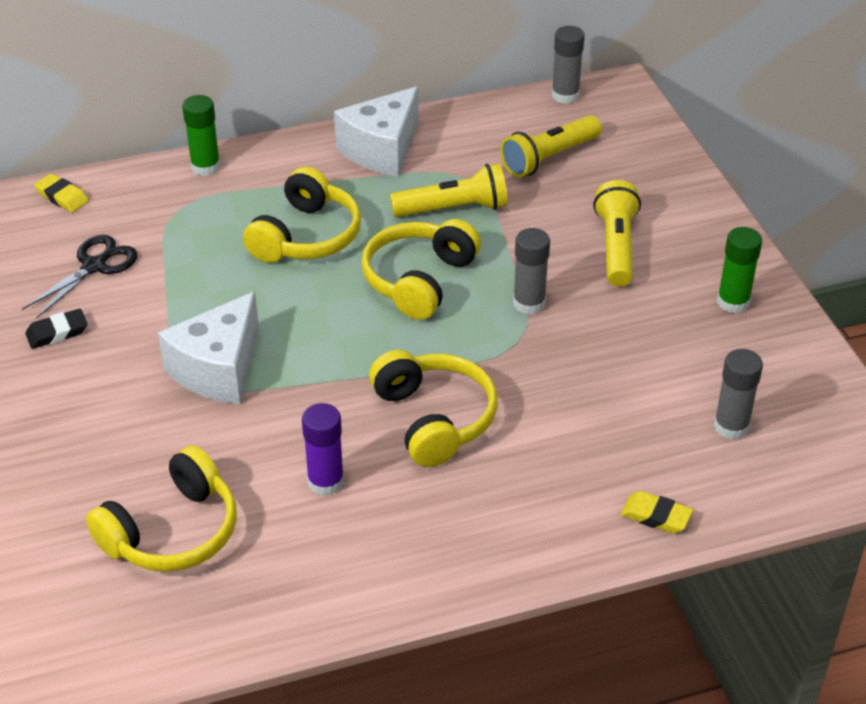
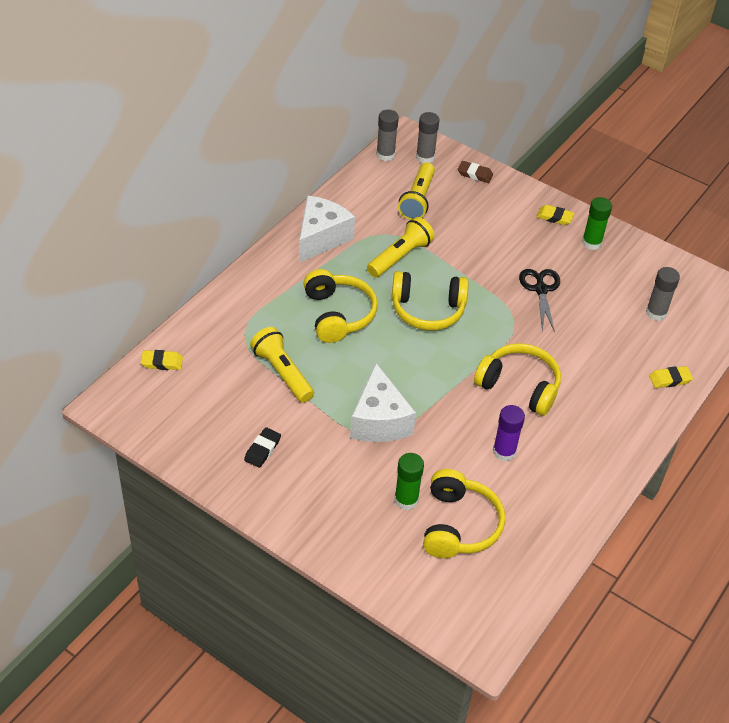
camera: 40 degrees left, 5 degrees up
black scissors [22,235,138,319] -> black scissors moved to [519,269,560,332]
green glue stick [182,95,220,176] -> green glue stick moved to [395,453,424,510]
white cheese [334,86,419,177] -> white cheese turned 150 degrees counterclockwise [299,195,355,263]
yellow headphones [361,219,481,320] -> yellow headphones turned 75 degrees counterclockwise [391,271,469,330]
grey glue stick [513,228,550,315] -> grey glue stick moved to [416,112,440,163]
yellow flashlight [593,180,641,287] -> yellow flashlight moved to [250,327,314,403]
none -> brown eraser [458,161,493,183]
none -> yellow eraser [536,205,575,225]

